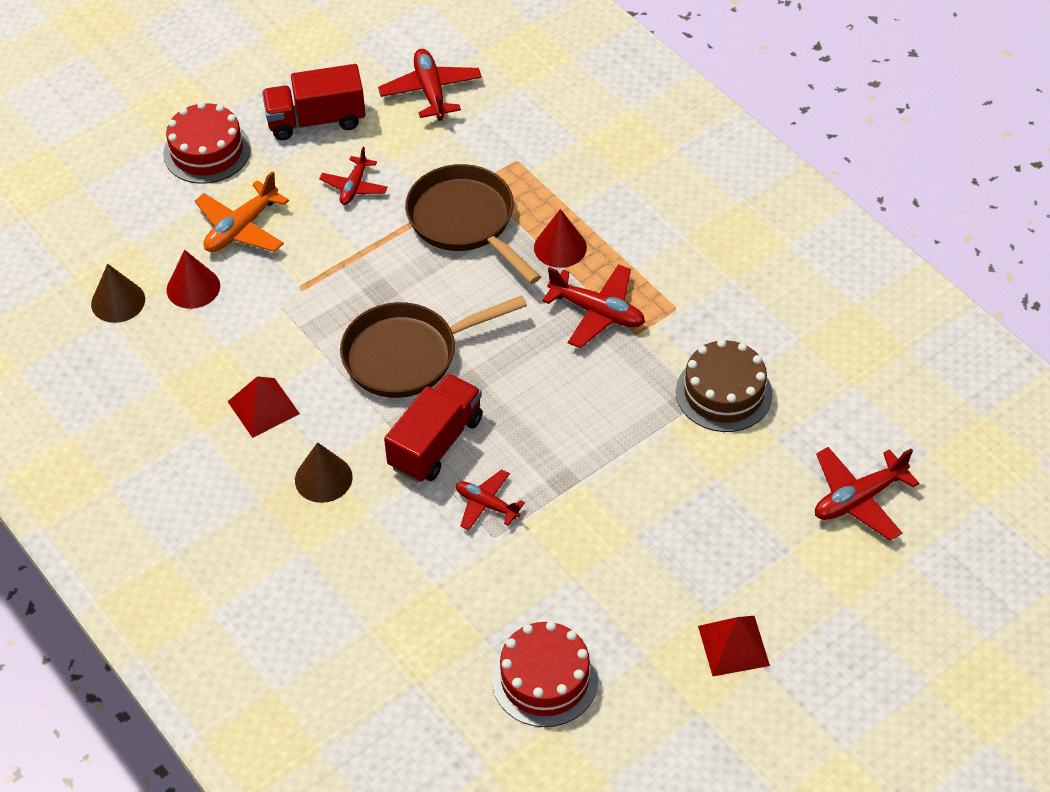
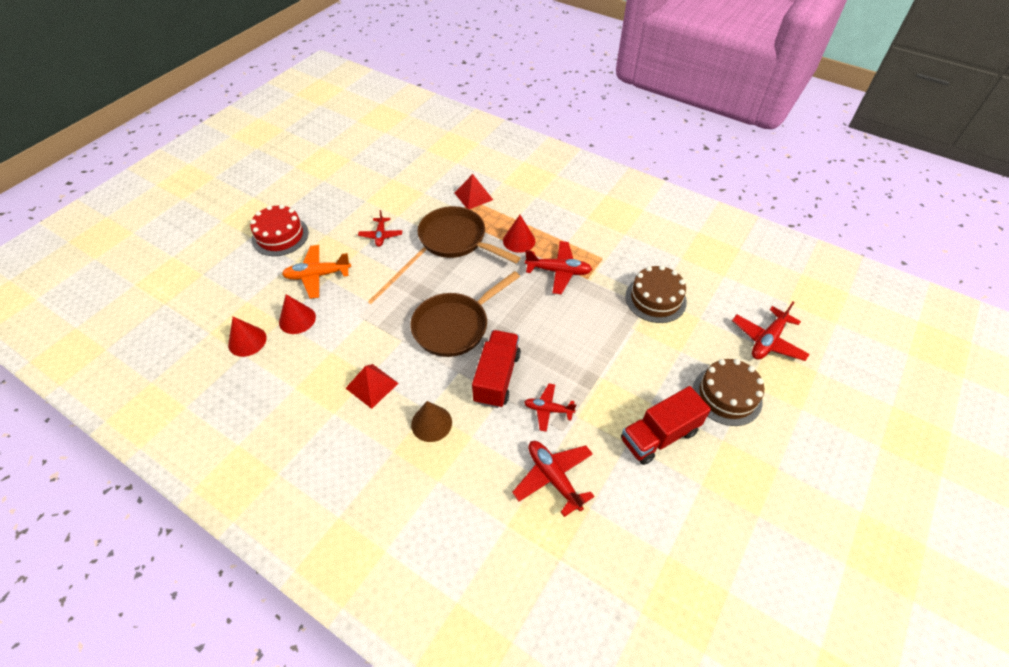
camera: 20 degrees left, 0 degrees up
brown cone [91,264,145,323] -> red cone [228,317,267,357]
orange plane [195,171,289,252] -> orange plane turned 60 degrees clockwise [282,245,351,299]
red truck [262,64,366,140] -> red truck moved to [621,386,711,465]
red plane [378,49,482,121] -> red plane moved to [512,441,595,517]
red cake [492,621,598,727] -> none
red pyramid [698,616,770,676] -> red pyramid moved to [455,174,493,209]
none -> brown cake [693,359,764,426]

